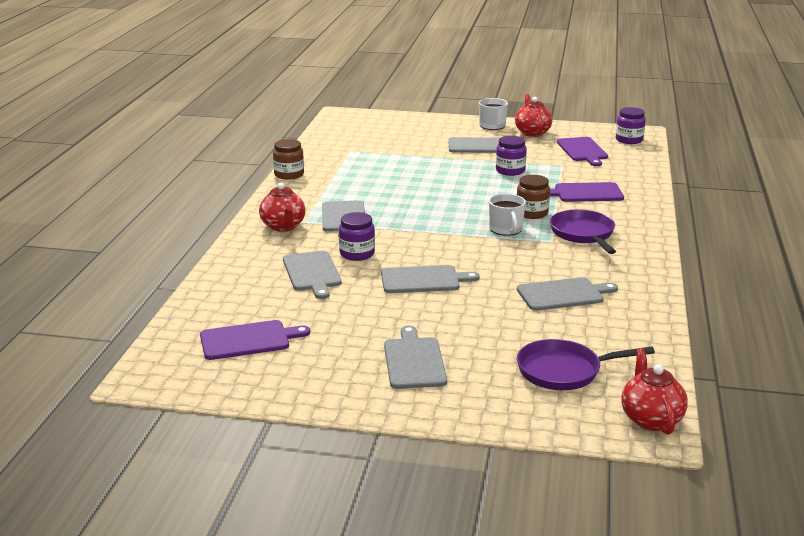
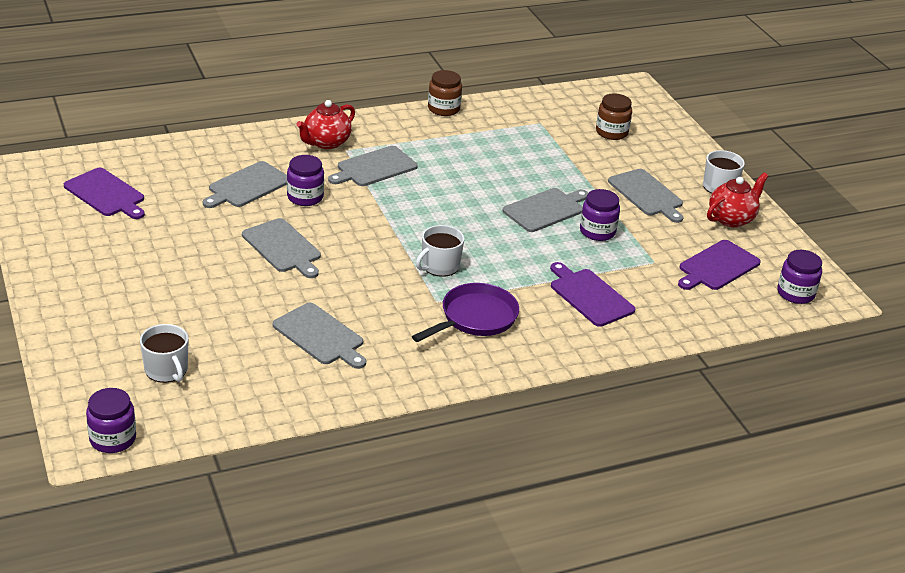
camera: 55 degrees right, 10 degrees up
grey cutting board [384,326,447,389] -> grey cutting board moved to [503,188,588,232]
brown jar [517,175,550,219] -> brown jar moved to [596,93,632,140]
purple pan [517,339,655,390] -> white mug [140,324,189,383]
red teapot [621,348,688,435] -> purple jar [86,388,136,453]

